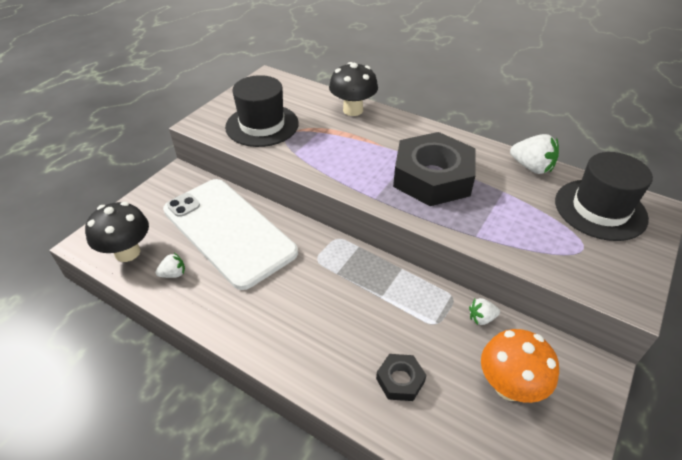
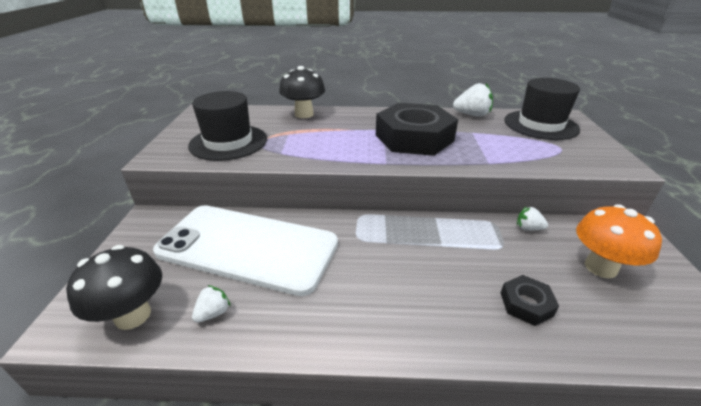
camera: 30 degrees left, 10 degrees down
white strawberry [469,298,500,325] -> white strawberry turned 60 degrees clockwise [517,206,548,231]

